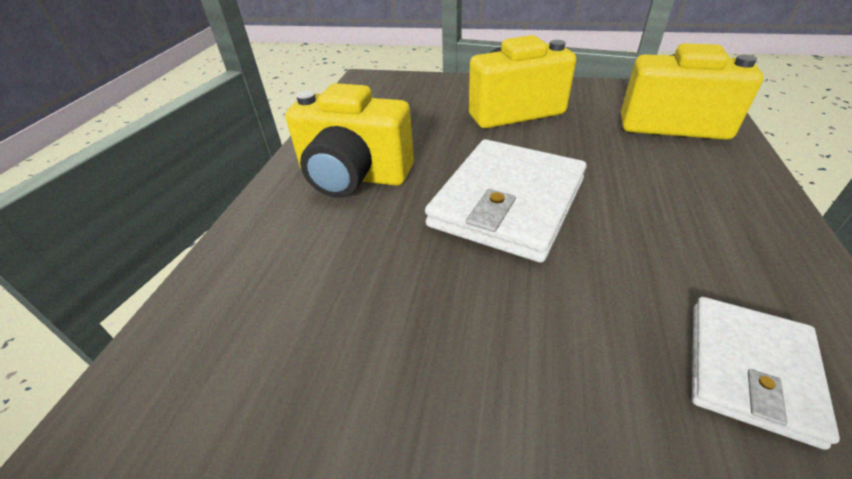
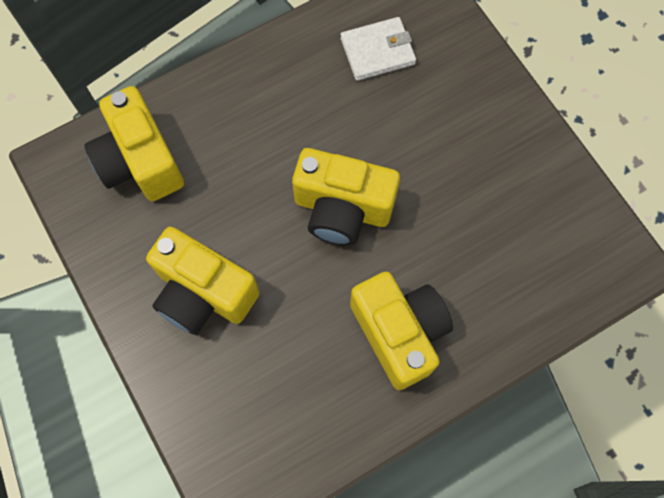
camera: 135 degrees left, 30 degrees up
white wallet [425,139,587,263] -> yellow camera [292,148,400,246]

